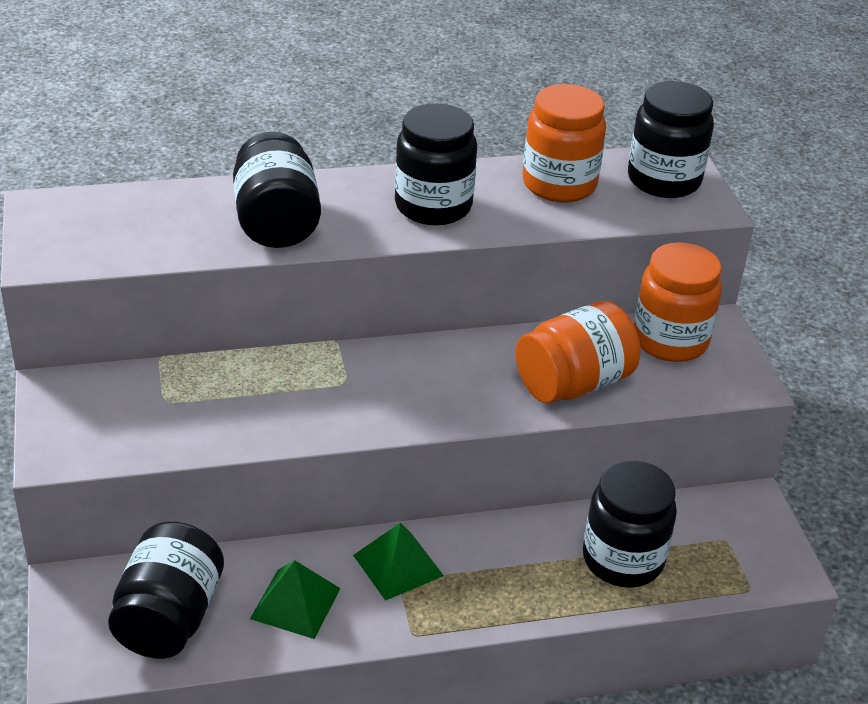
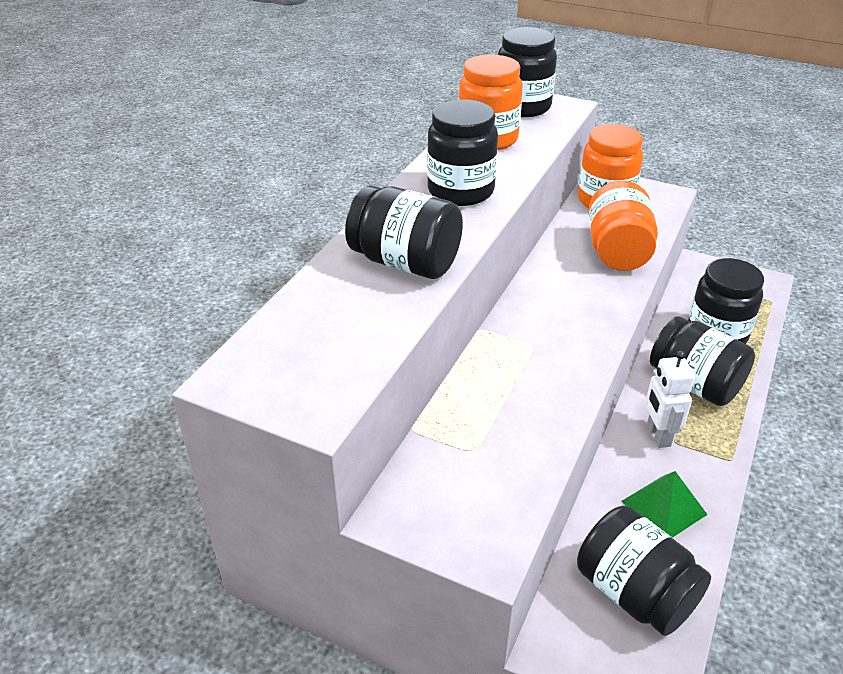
camera: 50 degrees left, 0 degrees up
green pyramid [353,523,444,601] -> white robot [645,351,695,448]
none -> black jar [650,316,755,406]

